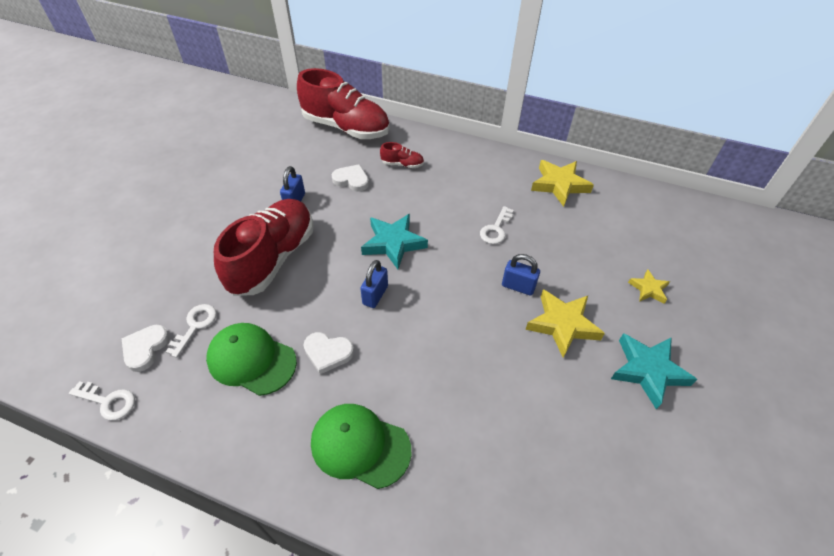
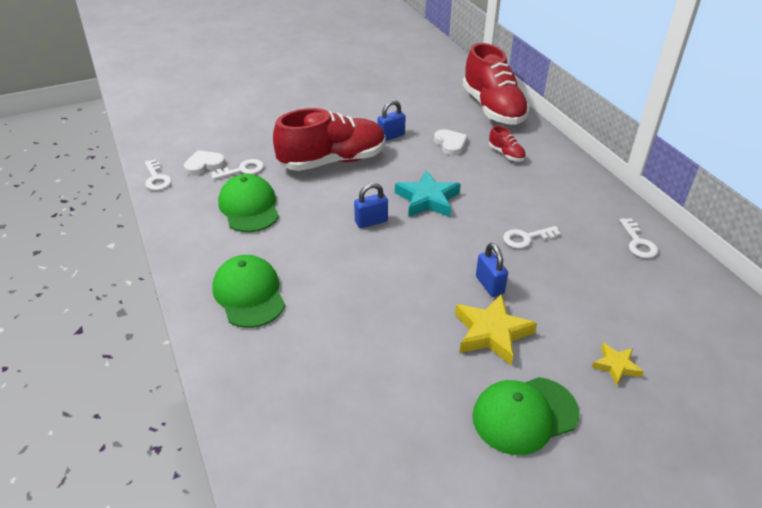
camera: 45 degrees right, 10 degrees down
white heart [303,332,354,374] -> none
yellow star [531,160,594,207] -> white key [619,218,658,258]
turquoise star [611,333,697,409] -> green cap [472,377,580,455]

